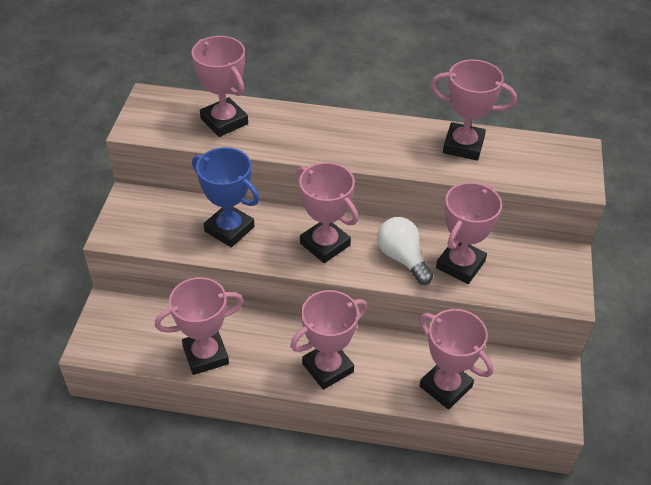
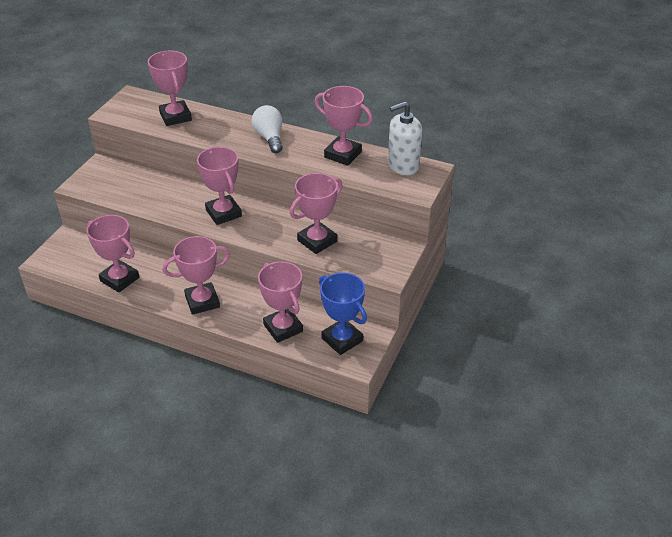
camera: 15 degrees right, 5 degrees down
pink trophy [155,277,244,375] -> pink trophy turned 45 degrees clockwise [87,215,139,293]
blue trophy [192,147,260,247] -> blue trophy moved to [319,273,367,355]
white light bulb [377,217,433,285] -> white light bulb moved to [251,105,283,153]
none -> white soap dispenser [388,102,422,175]

